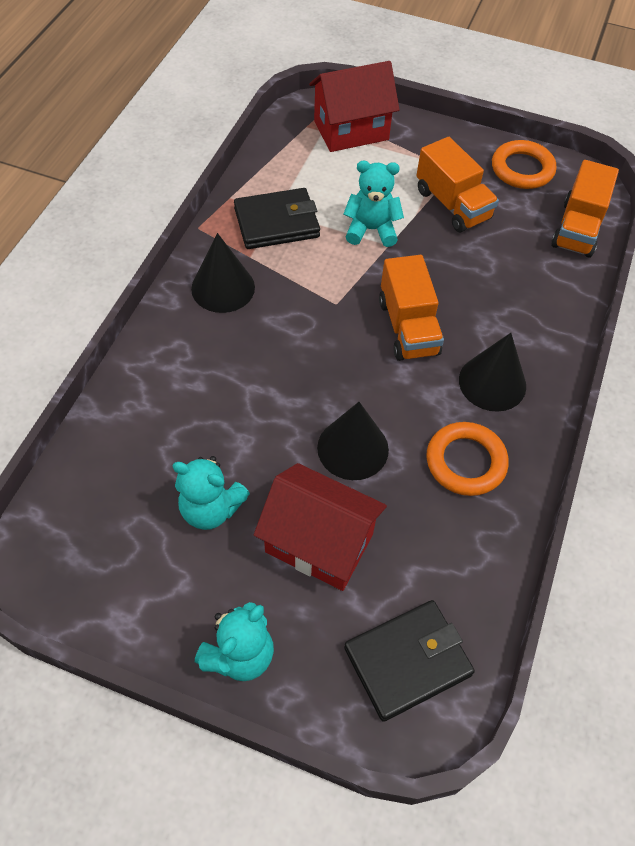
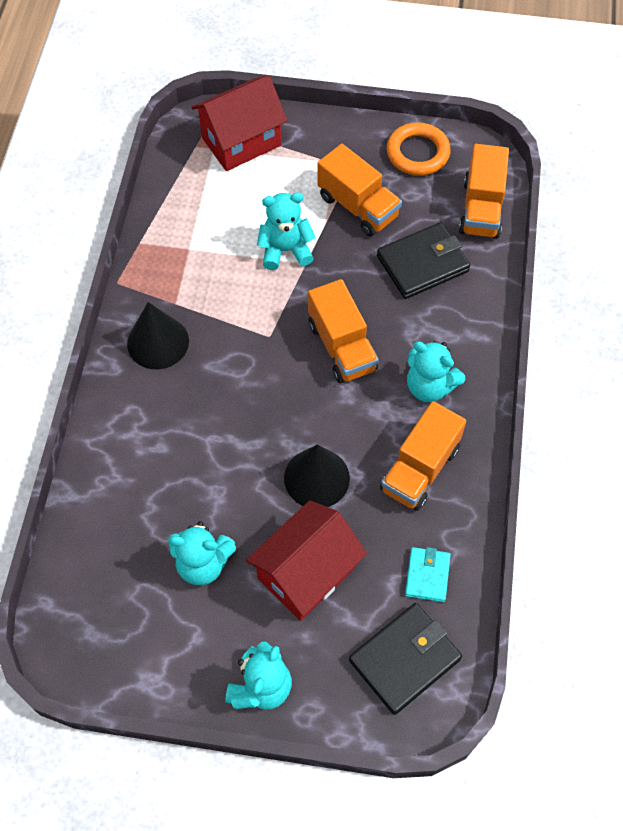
camera: 10 degrees left, 5 degrees up
black wallet [234,188,320,249] -> black wallet moved to [377,222,470,299]
red house [254,463,387,591] -> red house turned 60 degrees counterclockwise [246,501,367,621]
orange ring [426,422,509,496] -> orange truck [380,401,466,511]
black cone [459,333,526,412] -> turquoise teddy bear [407,341,465,402]
none -> turquoise wallet [405,547,451,602]

